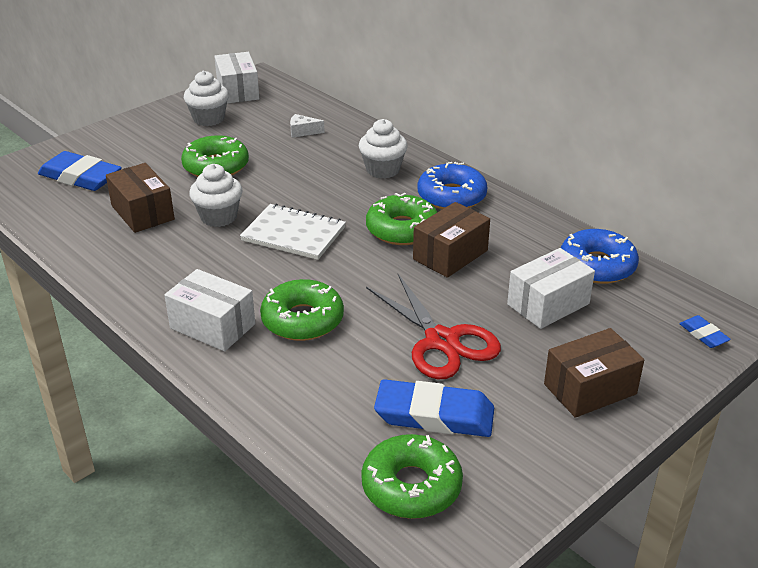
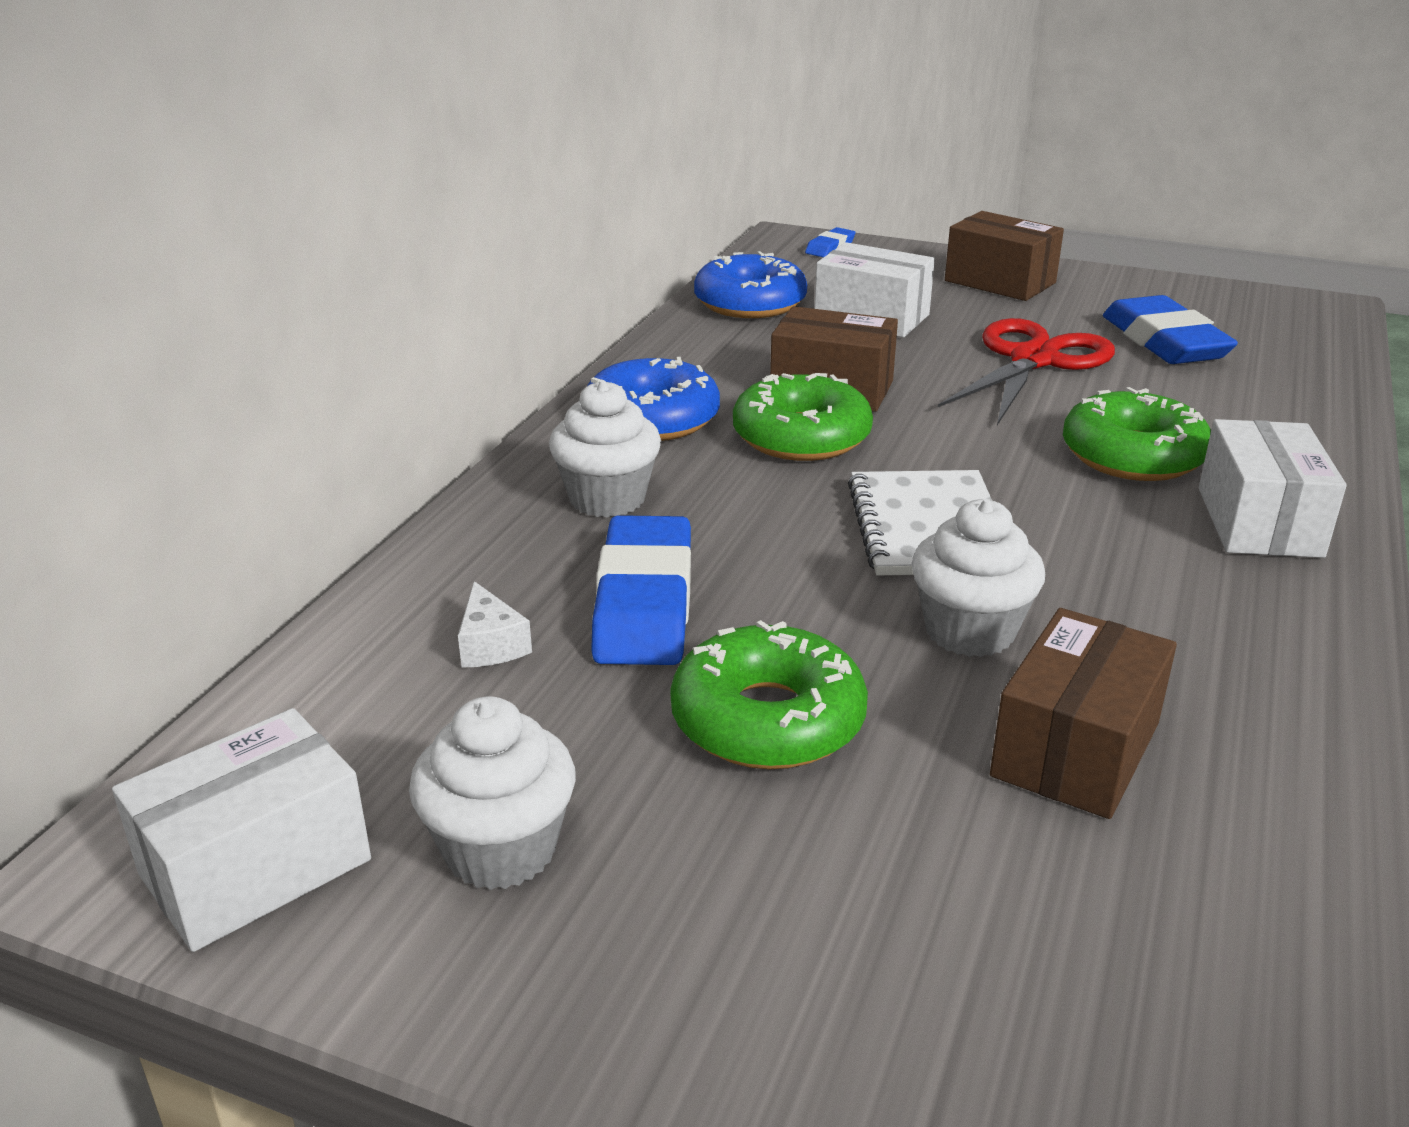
camera: 115 degrees left, 5 degrees down
blue eraser [38,151,122,191] -> blue eraser moved to [591,515,691,665]
green donut [361,434,463,519] -> none

